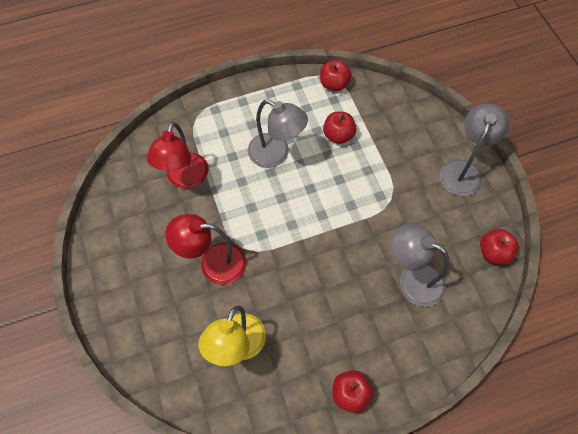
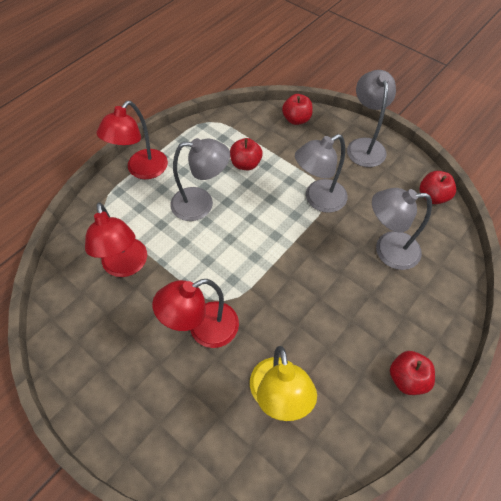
camera: 30 degrees left, 5 degrees down
red apple [320,60,352,91] -> red apple moved to [282,94,313,125]
none -> red lamp [97,101,168,179]
none -> grey lamp [295,134,348,213]

